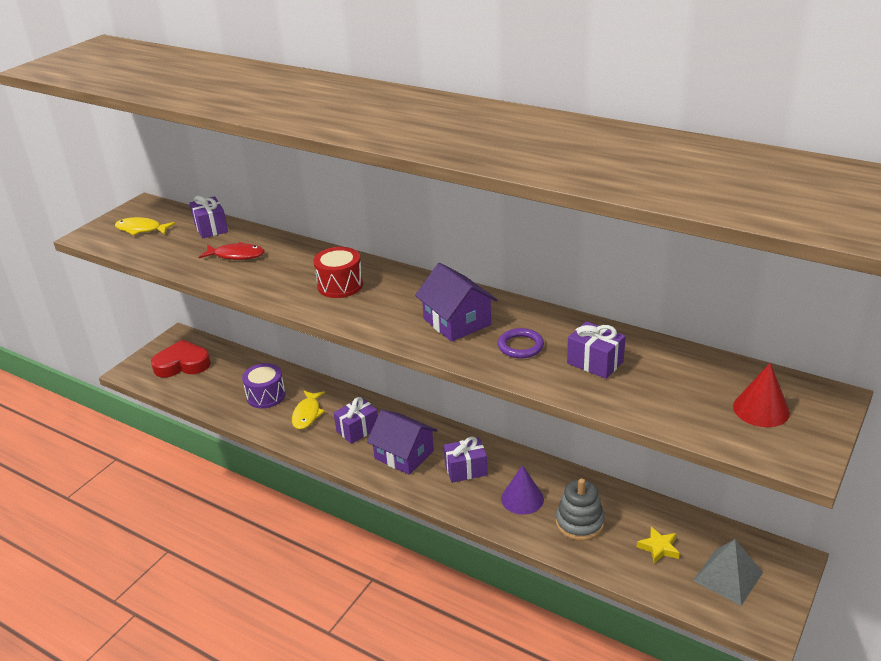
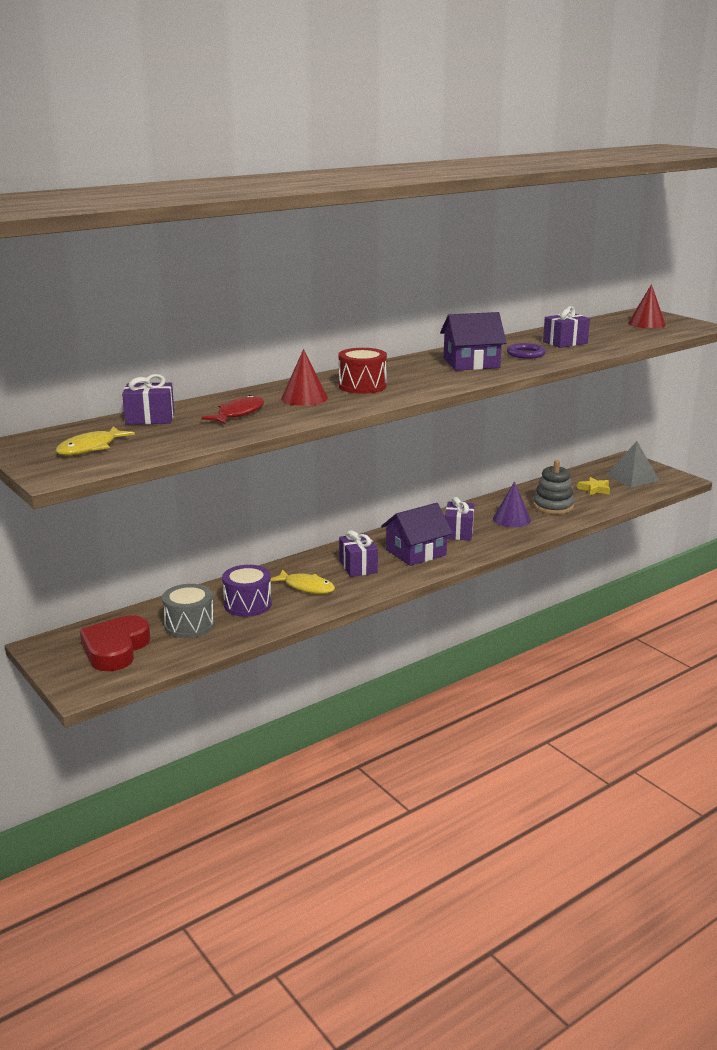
camera: 70 degrees left, 10 degrees down
none -> grey drum [162,584,214,638]
none -> red cone [281,349,328,406]

